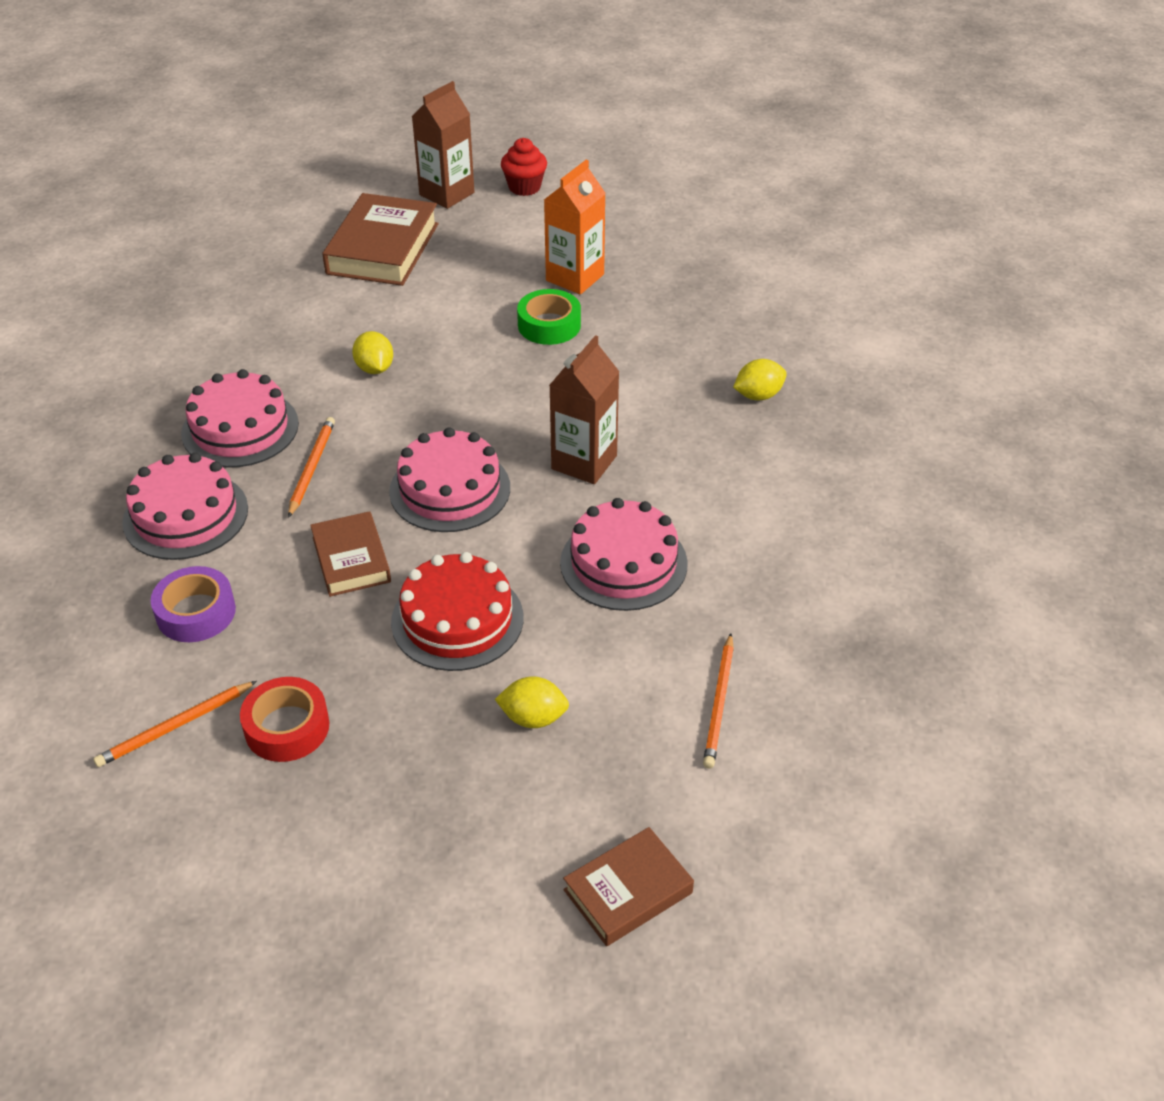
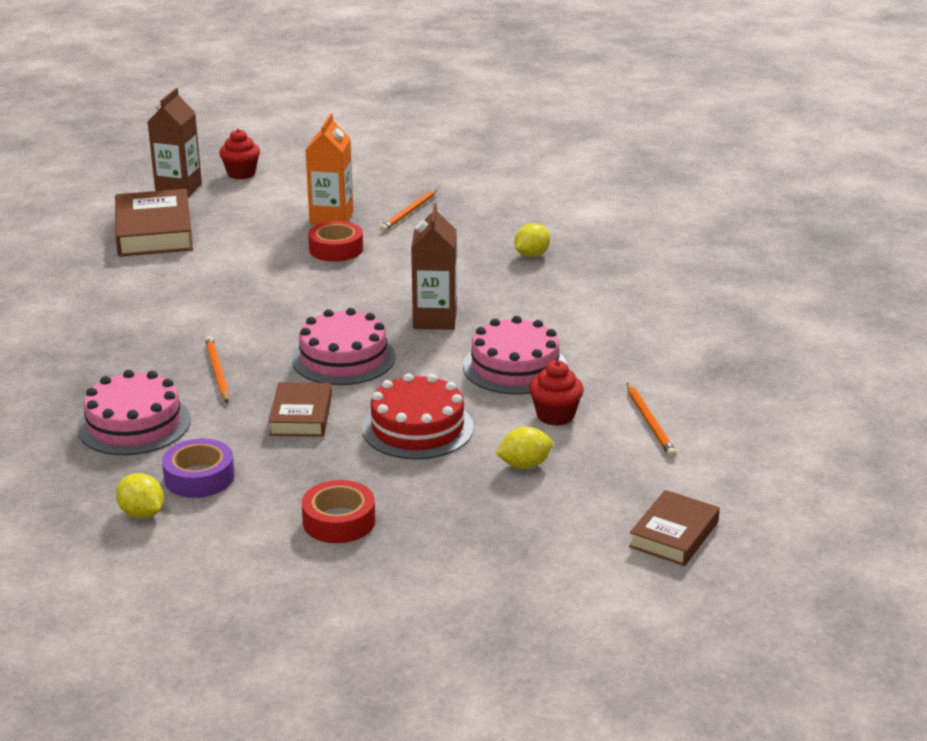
camera: 25 degrees left, 15 degrees down
orange pencil [93,681,257,767] -> orange pencil moved to [380,190,437,232]
pink cake [181,369,299,468] -> none
brown book [310,511,391,597] -> brown book turned 45 degrees clockwise [268,382,332,437]
yellow lemon [352,331,393,374] -> yellow lemon moved to [116,473,164,519]
green tape [517,289,581,345] -> red tape [308,221,363,261]
none -> red cupcake [529,360,584,426]

